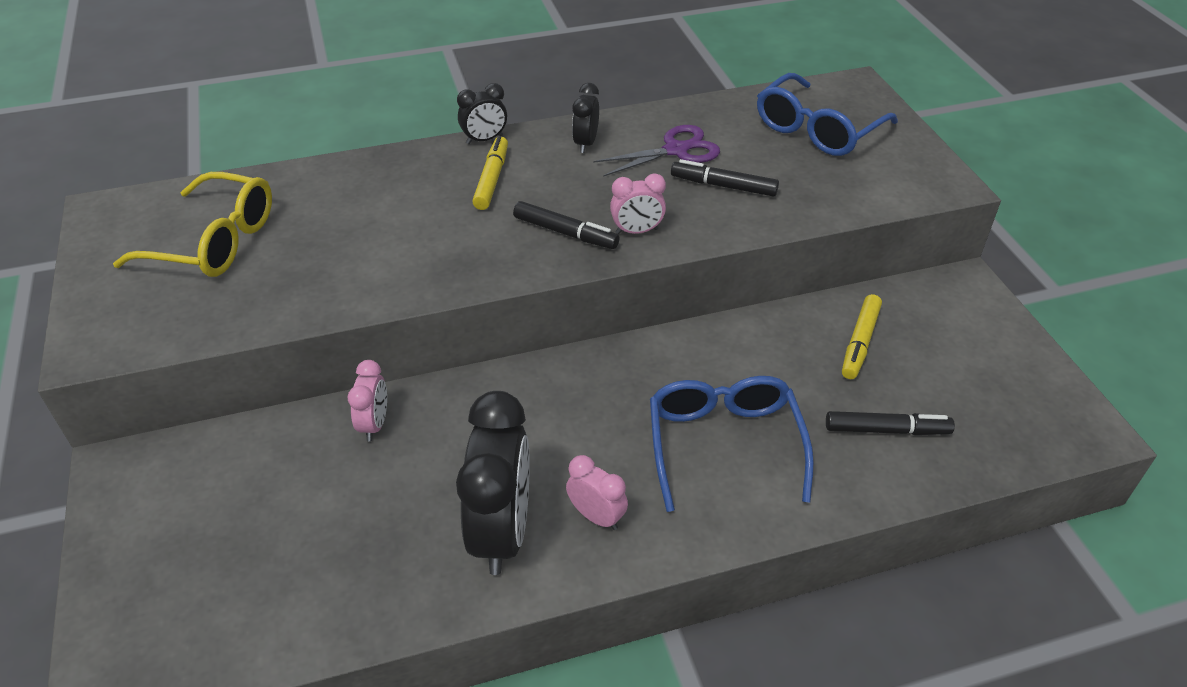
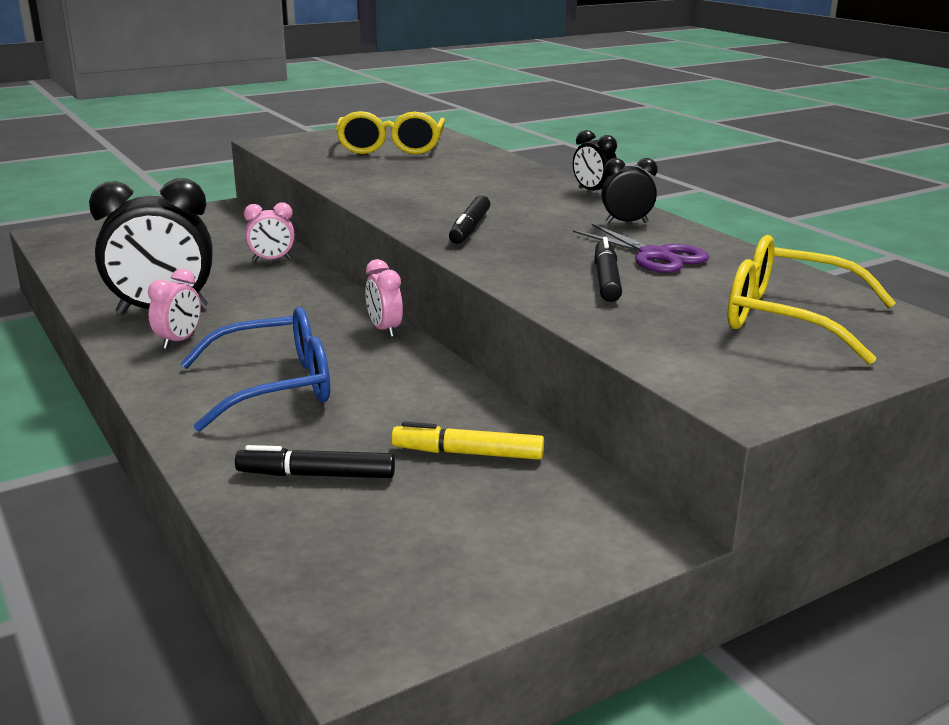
camera: 75 degrees right, 20 degrees down
yellow marker [472,136,508,210] -> none
pink clock [610,174,666,234] -> pink clock moved to [365,259,403,337]
blue glasses [757,73,898,156] -> yellow glasses [727,235,896,365]
black marker [826,411,955,435] -> black marker turned 105 degrees clockwise [235,445,395,478]

